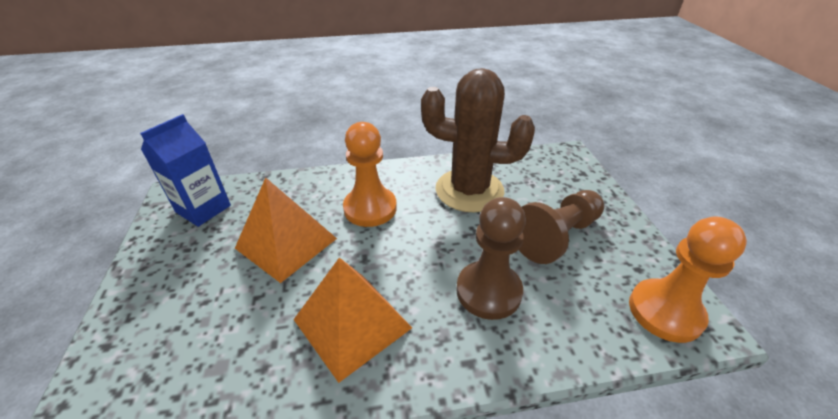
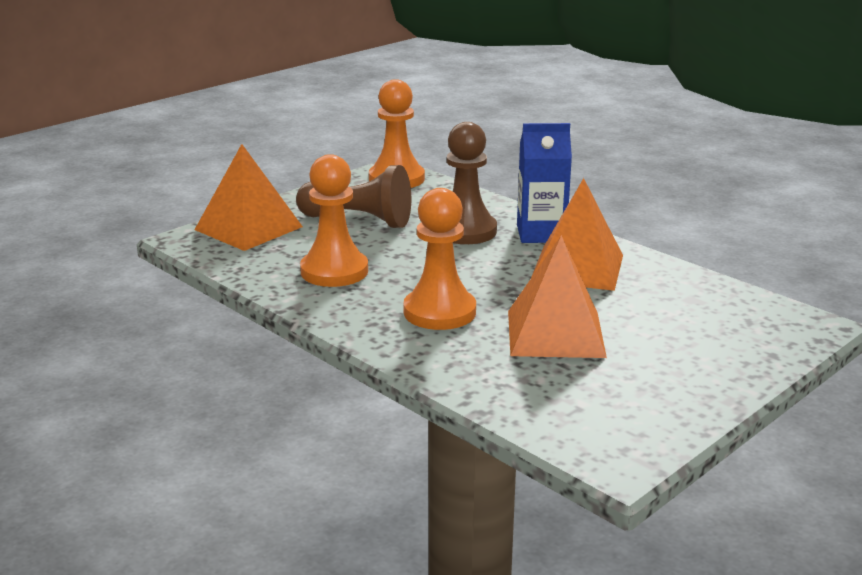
camera: 125 degrees left, 15 degrees down
blue carton [140,114,231,227] -> blue carton moved to [517,123,572,243]
brown cactus [421,68,535,212] -> orange pawn [300,154,368,287]
none -> orange pyramid [195,144,303,251]

